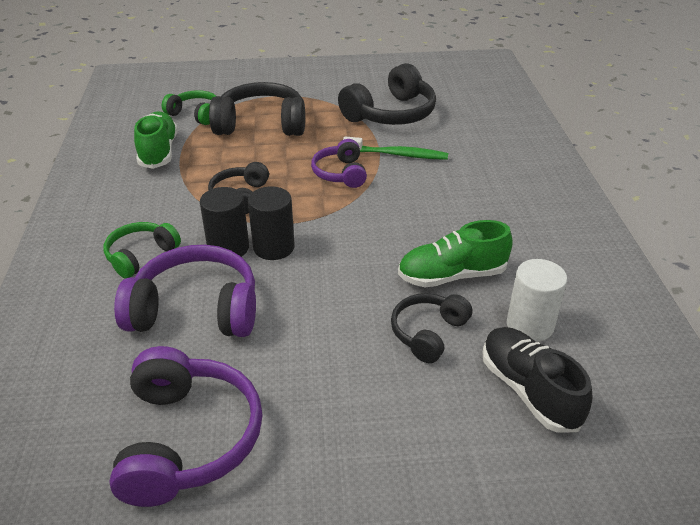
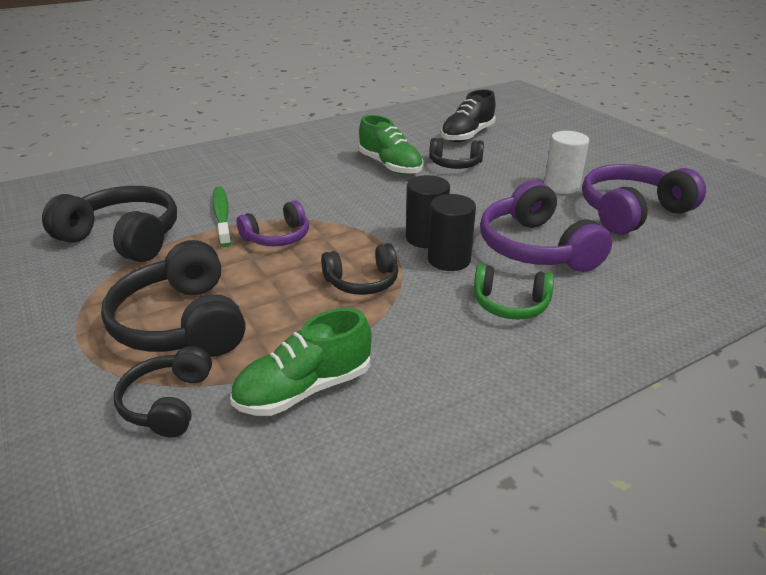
camera: 115 degrees left, 5 degrees down
green headphones [162,90,216,125] -> black headphones [114,346,212,438]
white cylinder [507,259,567,342] -> white cylinder moved to [544,131,589,194]

